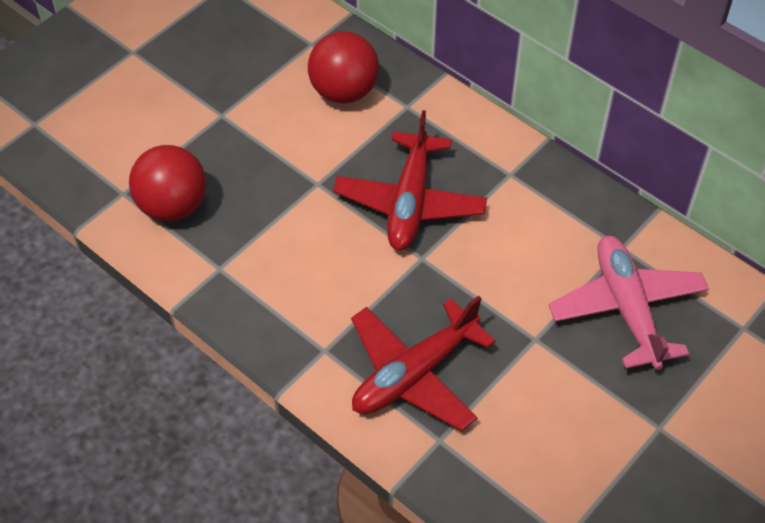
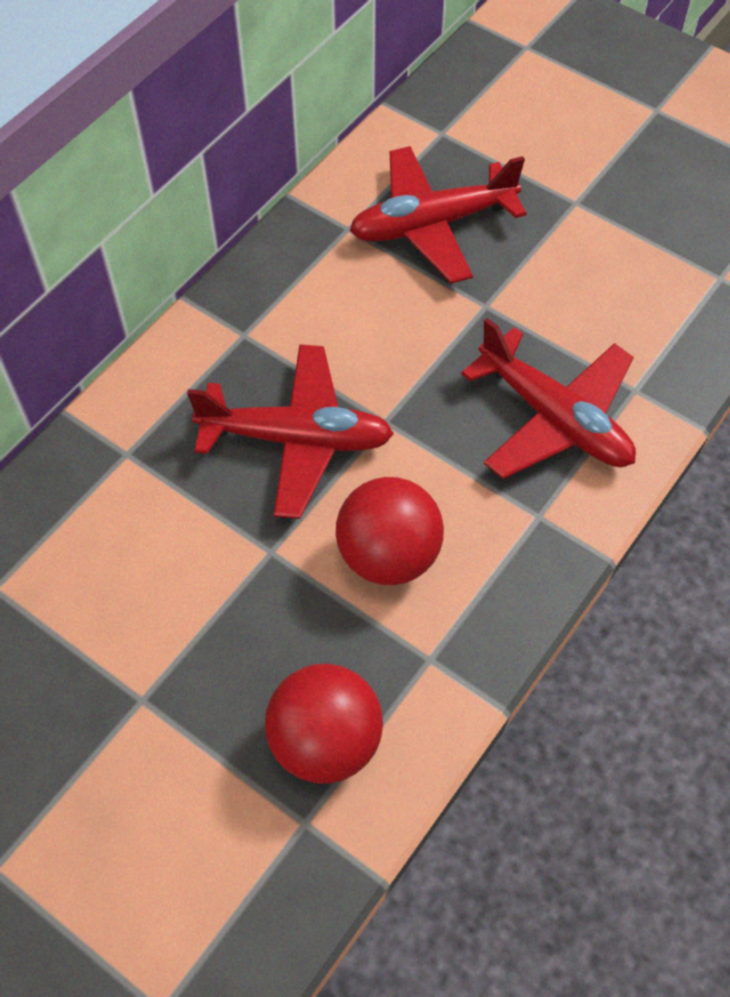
camera: 95 degrees left, 5 degrees up
red ball [308,31,379,104] -> red ball moved to [336,477,444,585]
pink plane [549,236,709,370] -> red plane [350,146,527,284]

